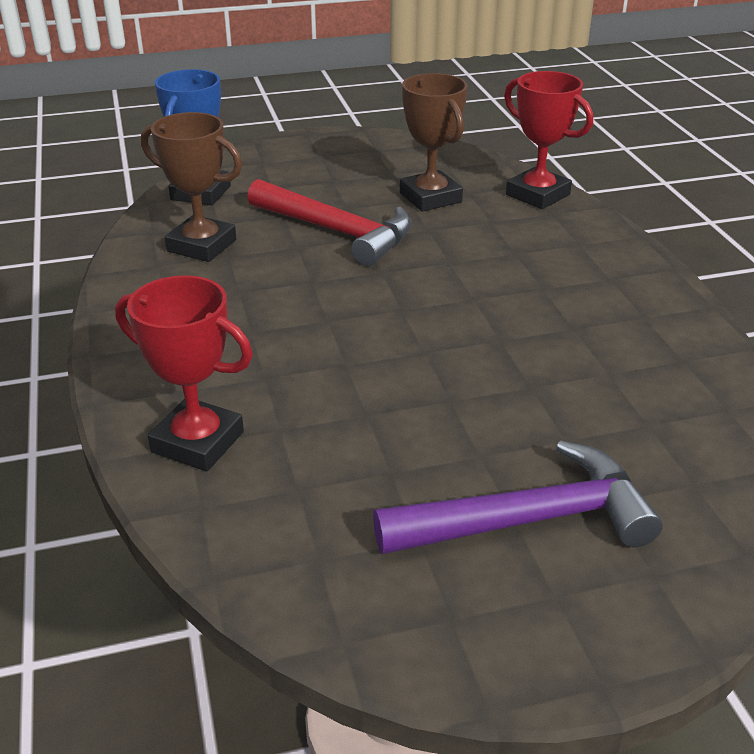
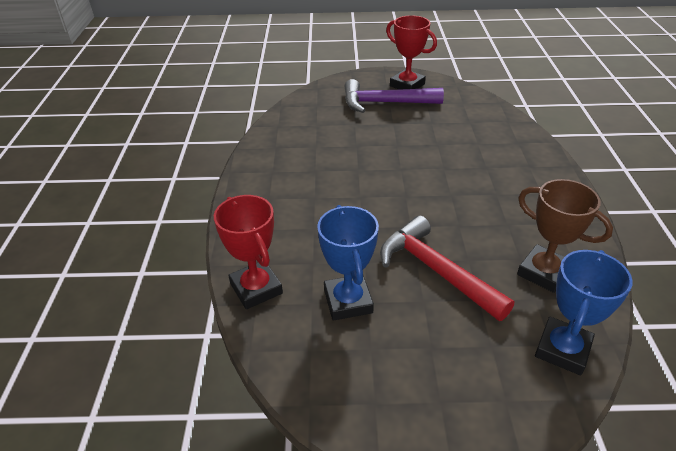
camera: 165 degrees left, 5 degrees up
red trophy [115,275,253,471] -> red trophy moved to [386,15,437,90]
brown trophy [400,73,468,212] -> blue trophy [317,205,379,321]

